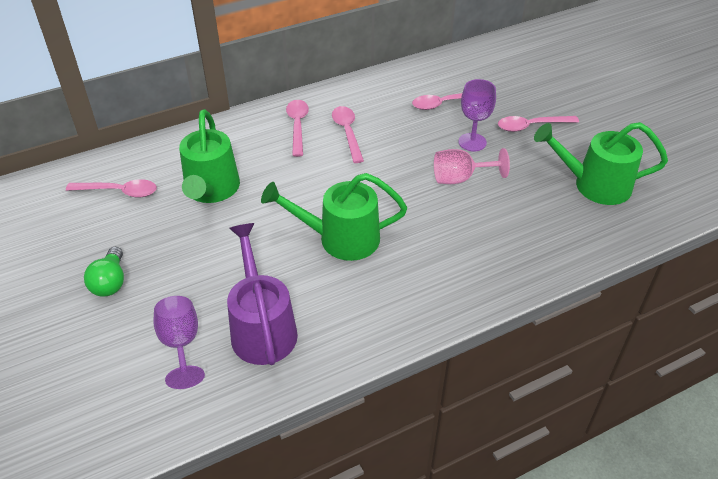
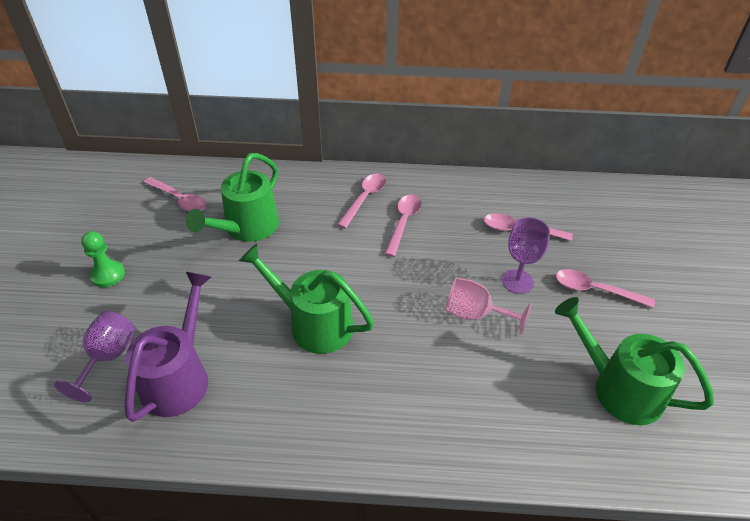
camera: 30 degrees right, 0 degrees up
green light bulb [84,247,124,297] -> green pawn [81,231,125,287]

